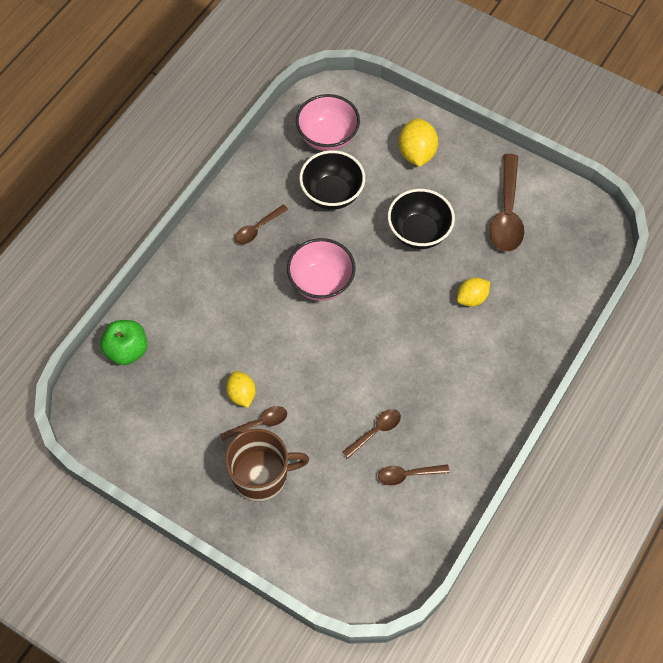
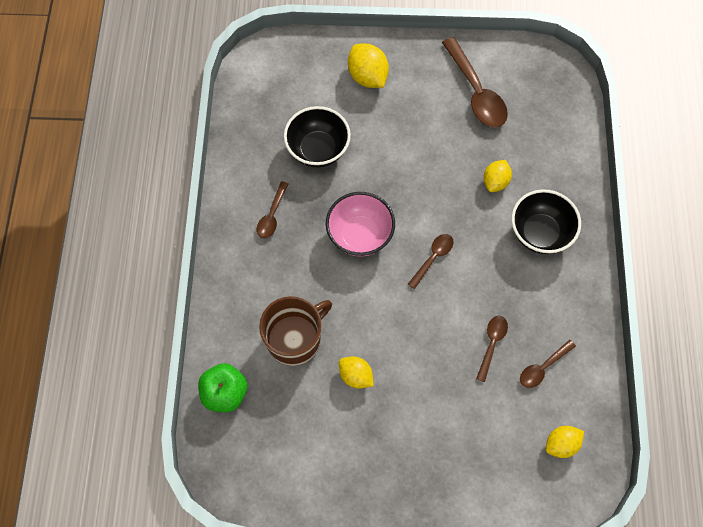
camera: 30 degrees left, 5 degrees up
brown spoon [220,406,287,442] -> brown spoon moved to [408,234,453,289]
brown mug [225,429,309,502] -> brown mug moved to [259,296,332,366]
pink bowl [296,94,360,151] -> none
black bowl [388,189,455,249] -> black bowl moved to [511,189,581,254]
none -> yellow lemon [546,426,584,458]

